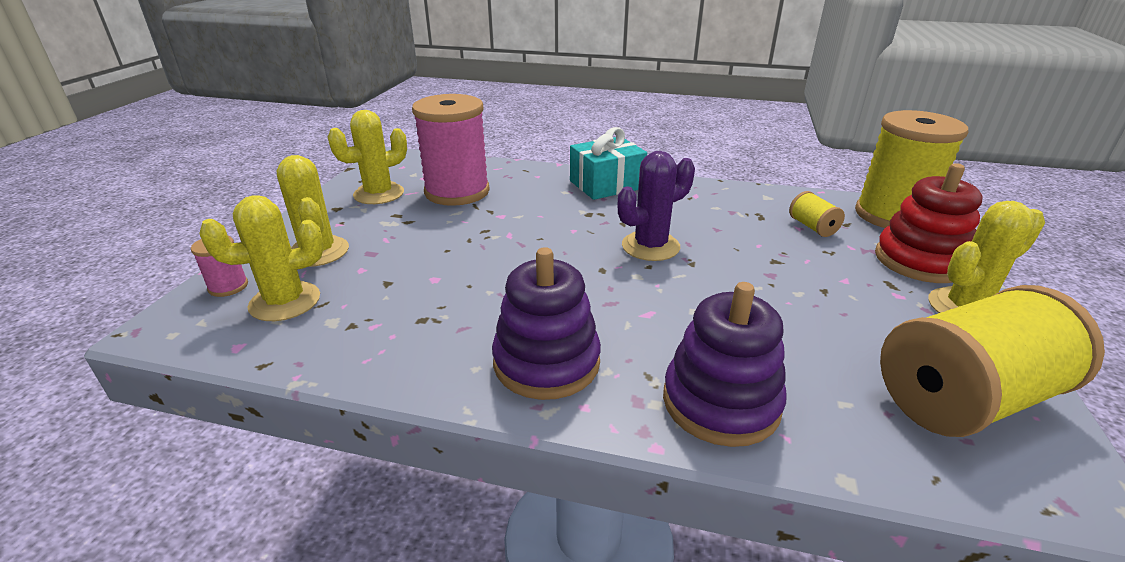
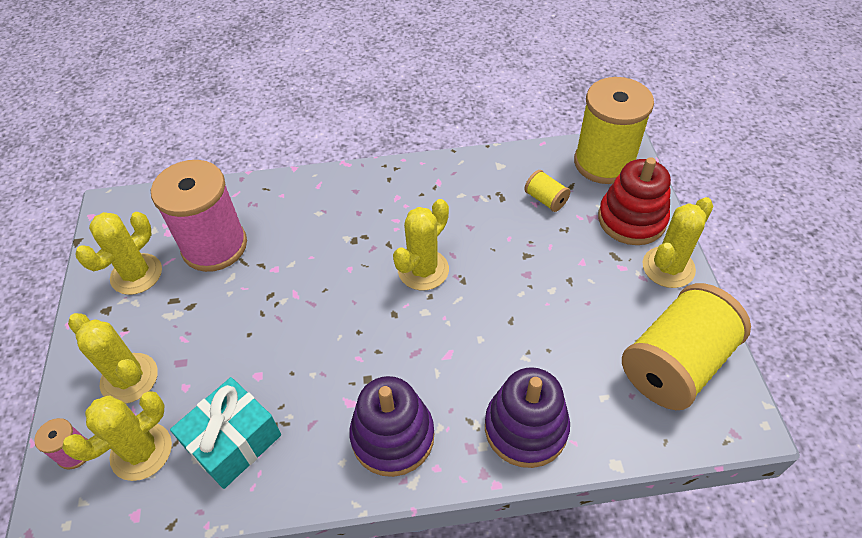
camera: 20 degrees left, 20 degrees up
turquoise gift [570,127,647,200] -> turquoise gift moved to [170,377,281,489]
purple cactus [618,151,695,261] -> yellow cactus [393,199,449,290]

